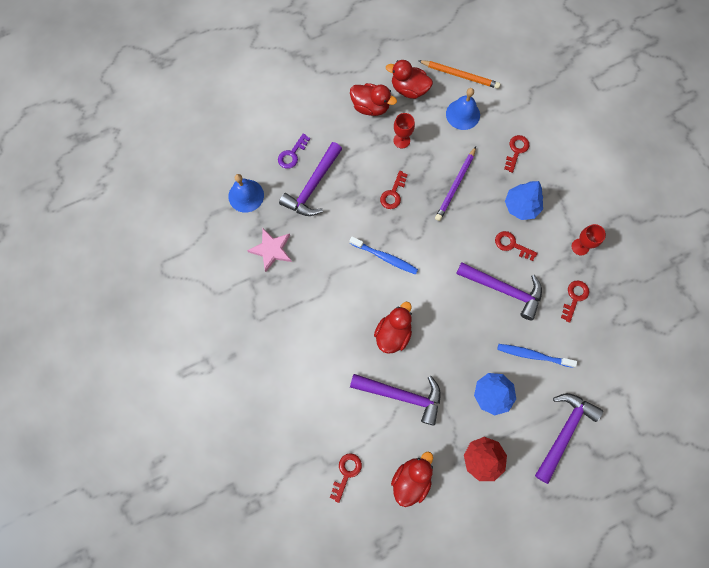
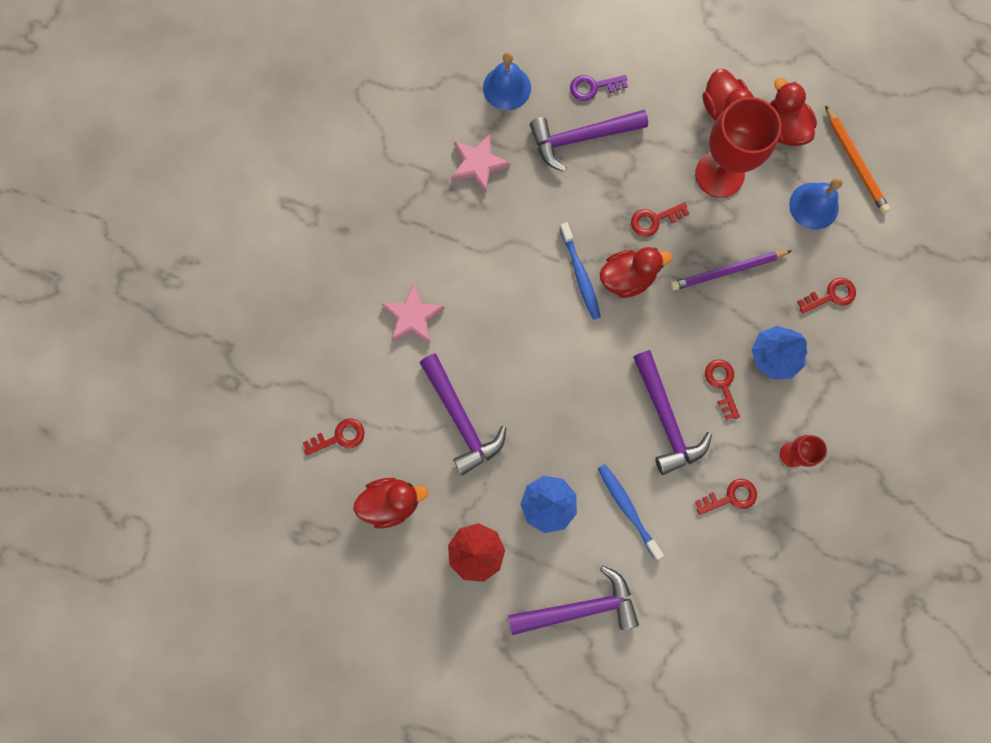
camera: 45 degrees right, 5 degrees up
red duck [374,302,412,354] -> red duck moved to [600,247,672,298]
red goblet [394,113,415,148] -> red goblet [695,97,782,198], size x2.06
none -> pink star [382,284,445,344]

